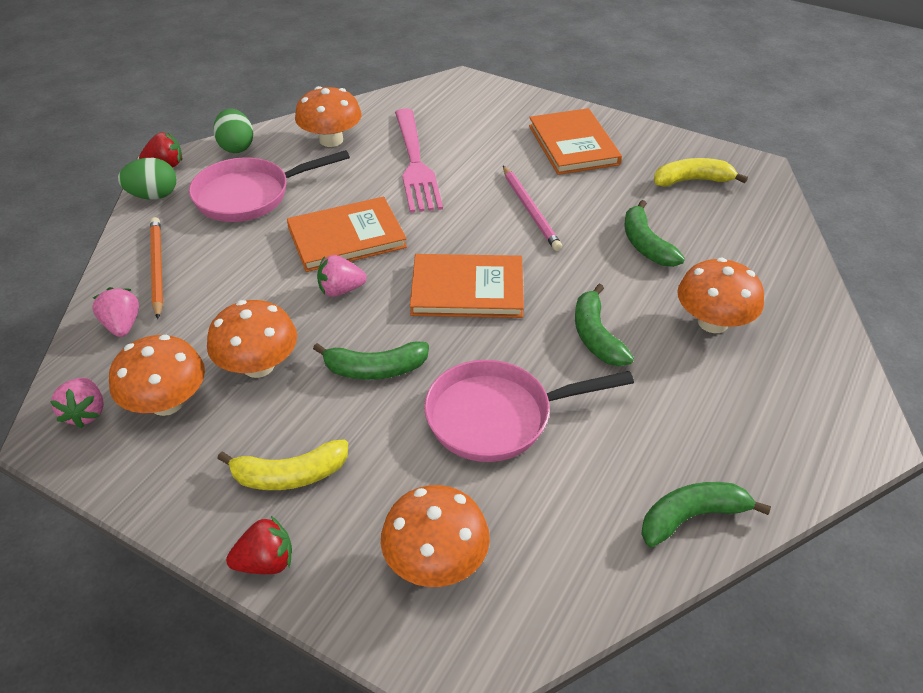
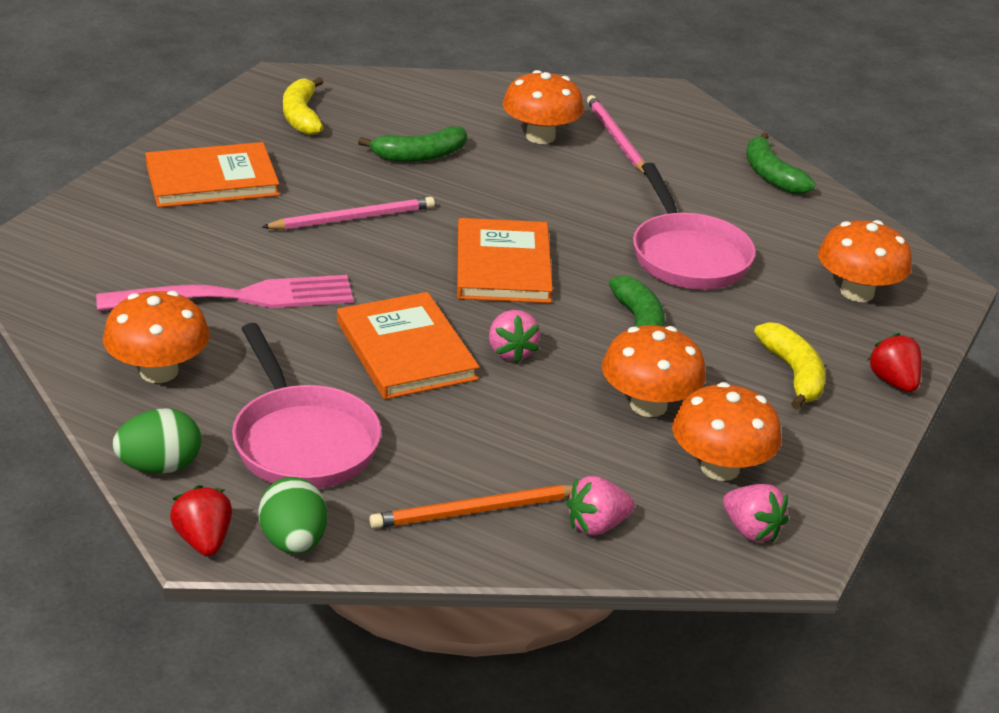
camera: 95 degrees left, 10 degrees down
pink strawberry [50,378,104,428] -> pink strawberry turned 60 degrees clockwise [723,484,789,543]
green banana [575,284,634,366] -> none
none -> pink pencil [587,95,646,175]

